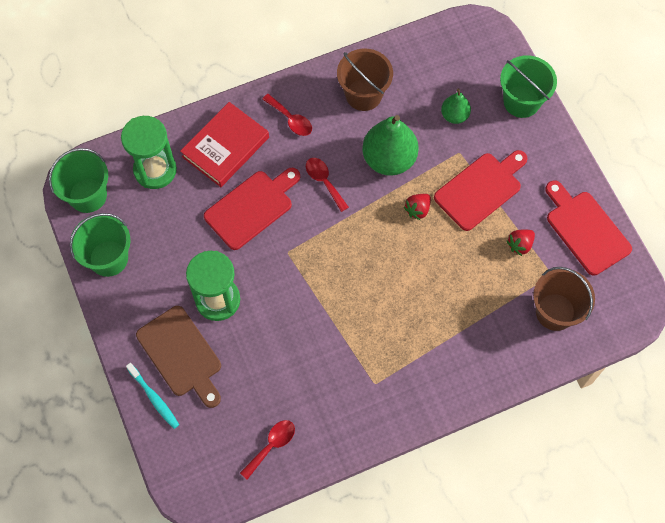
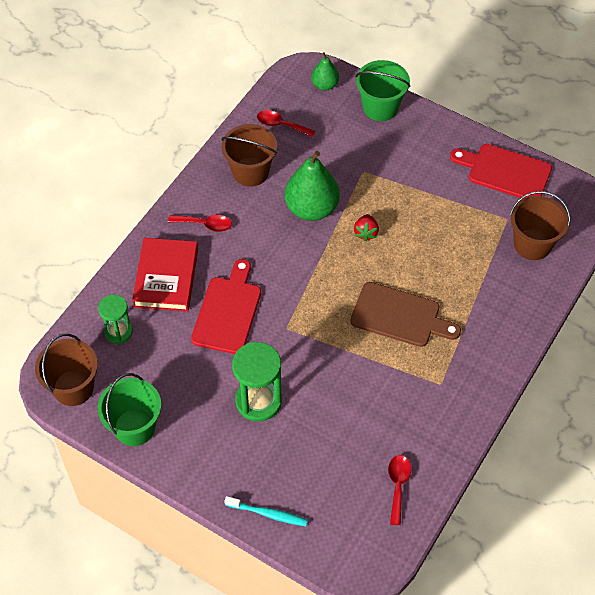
camera: 35 degrees left, 10 degrees down
green bucket [49,148,108,213] -> brown bucket [35,334,98,406]
green hourglass [121,116,177,189] -> green hourglass [98,295,133,344], size x0.63
brown cutting board [136,306,221,408] -> brown cutting board moved to [350,282,461,347]
red spoon [306,158,349,212] -> red spoon moved to [257,110,316,138]
red cutting board [434,150,528,231] -> none
green pear [441,88,471,124] -> green pear moved to [311,52,339,91]
red strawberry [507,229,535,256] -> none

